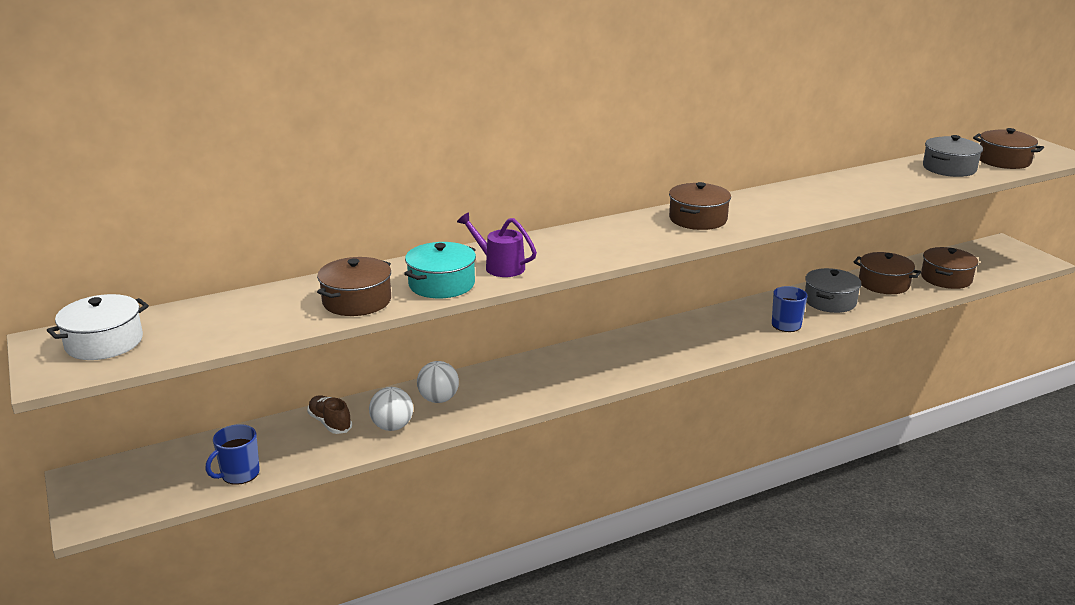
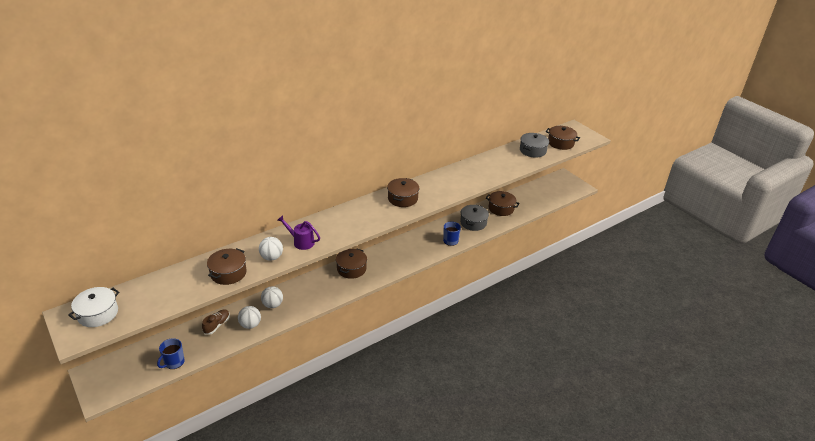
camera: 10 degrees left, 10 degrees up
brown shoe [307,396,352,434] -> brown shoe turned 75 degrees clockwise [202,309,230,335]
turquoise pot [404,242,476,298] -> white ball [259,237,283,261]
brown pot [921,247,978,289] -> brown pot moved to [336,248,367,279]

